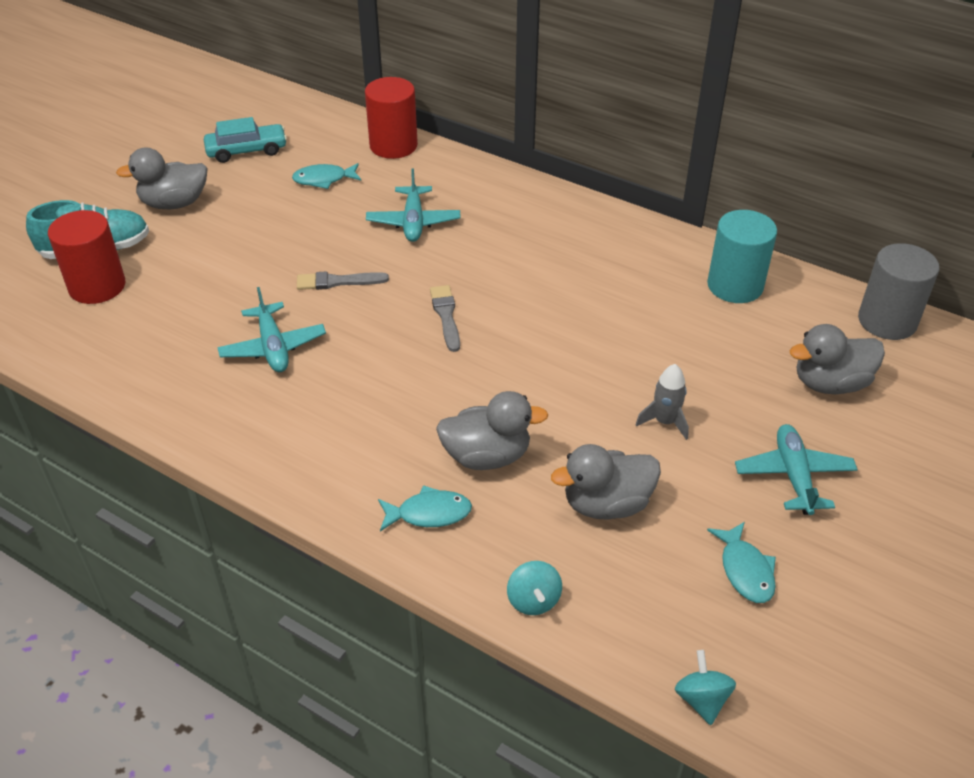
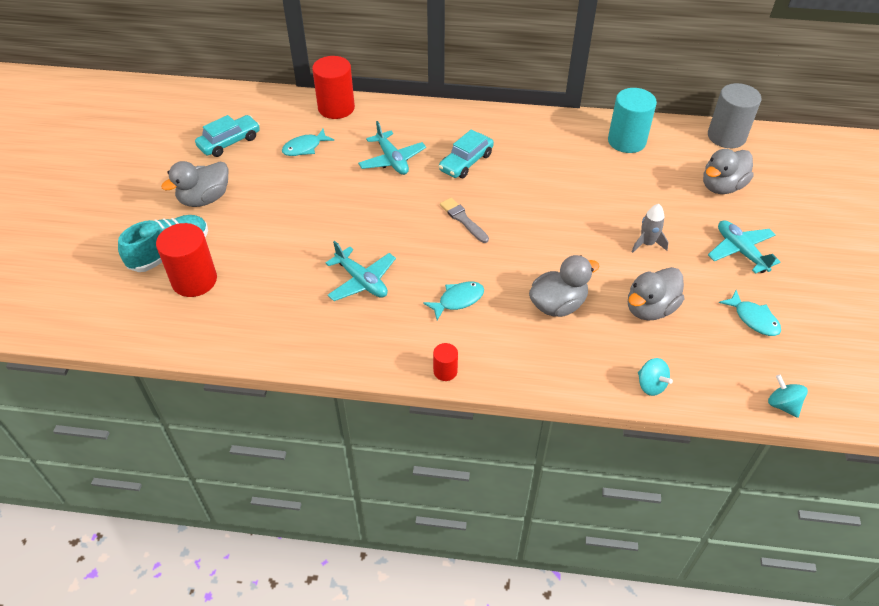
camera: 25 degrees left, 5 degrees up
grey brush [297,271,389,290] -> none
turquoise fish [378,485,472,531] -> turquoise fish moved to [423,282,484,320]
none -> red cylinder [433,343,458,381]
none -> turquoise car [439,130,494,178]

